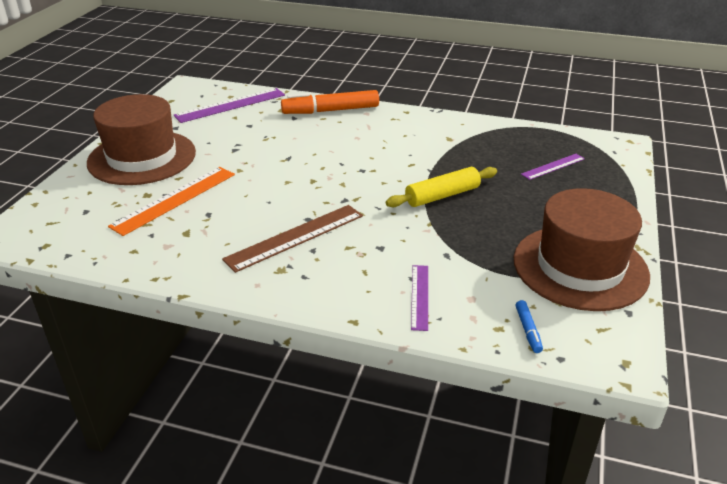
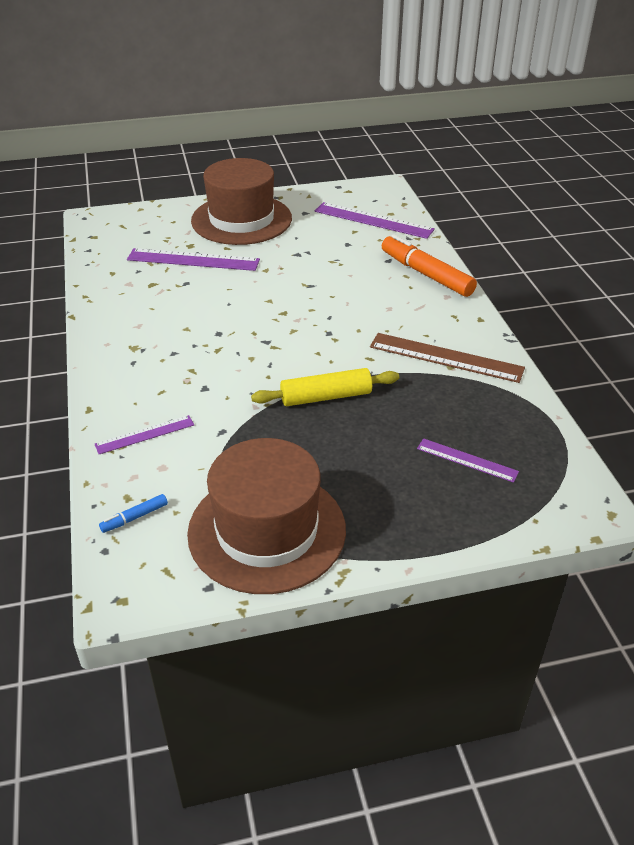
camera: 60 degrees right, 5 degrees up
orange ruler [108,167,235,236] -> purple ruler [127,248,260,271]
brown ruler [222,205,363,273] -> brown ruler moved to [370,333,525,383]
yellow rolling pin [386,167,497,207] -> yellow rolling pin turned 45 degrees counterclockwise [251,368,399,406]

